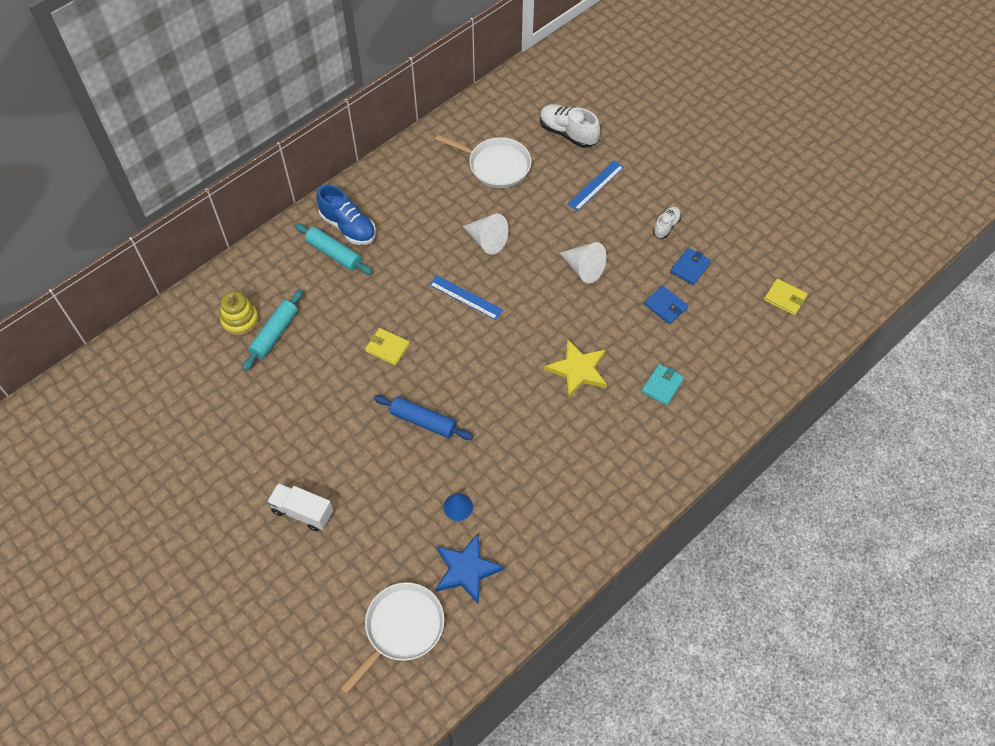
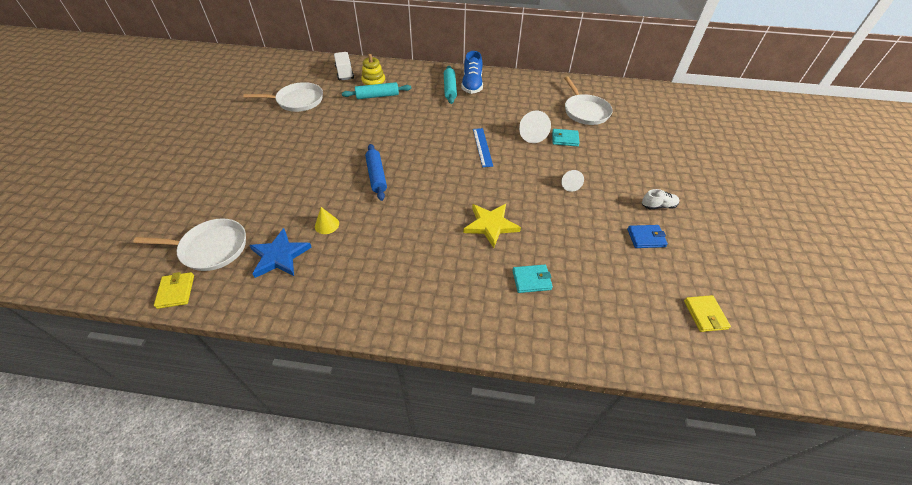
camera: 50 degrees right, 10 degrees down
white truck [267,483,333,531] -> white truck moved to [334,52,354,80]
yellow wallet [365,328,410,365] -> yellow wallet moved to [154,272,194,309]
blue cone [443,493,473,521] -> yellow cone [315,207,339,234]
white shoe [540,104,600,148] -> none
white cone [560,242,606,283] -> white cone [561,170,584,192], size x0.63
blue ruler [568,161,624,211] -> none
blue wallet [644,286,688,324] -> none
none -> white pan [243,82,323,112]
none -> turquoise wallet [552,129,580,146]

